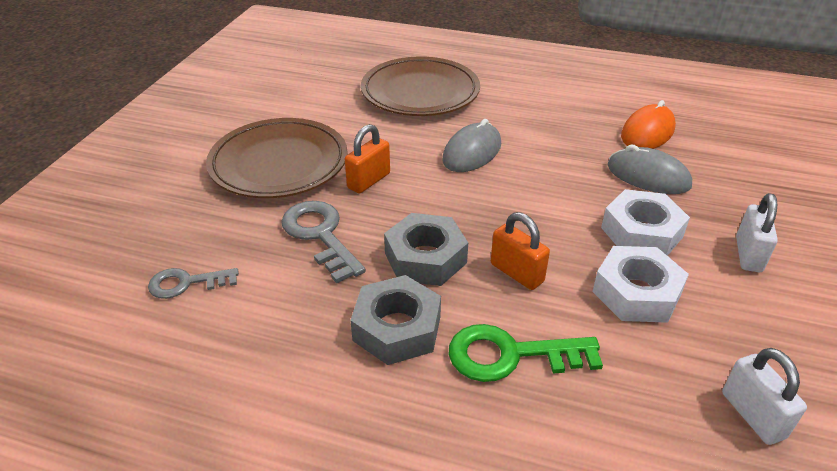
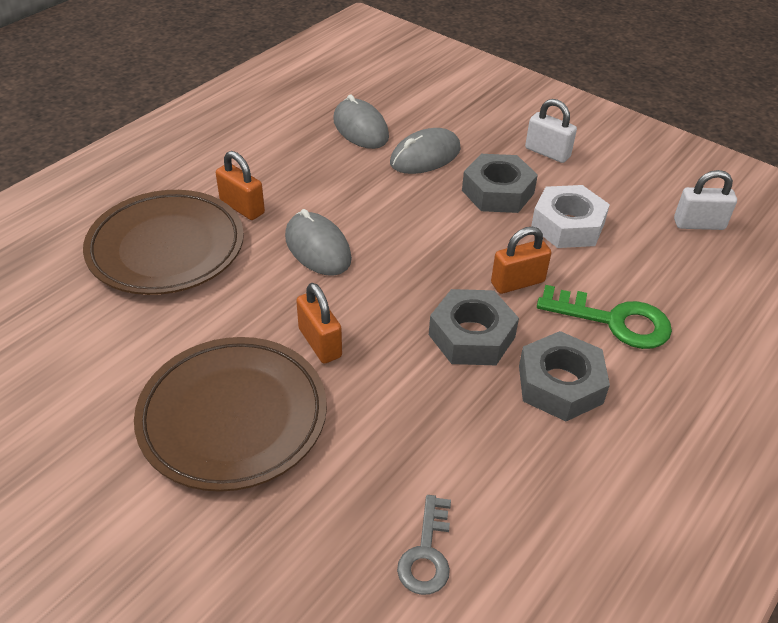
camera: 70 degrees left, 5 degrees up
grey key [281,201,366,283] -> none
green key [448,324,603,382] -> green key turned 90 degrees counterclockwise [537,285,672,349]
white nut [601,189,690,256] -> grey nut [462,154,538,213]
orange mouse [621,100,676,149] -> grey mouse [333,94,389,149]
none -> orange padlock [216,151,265,220]

